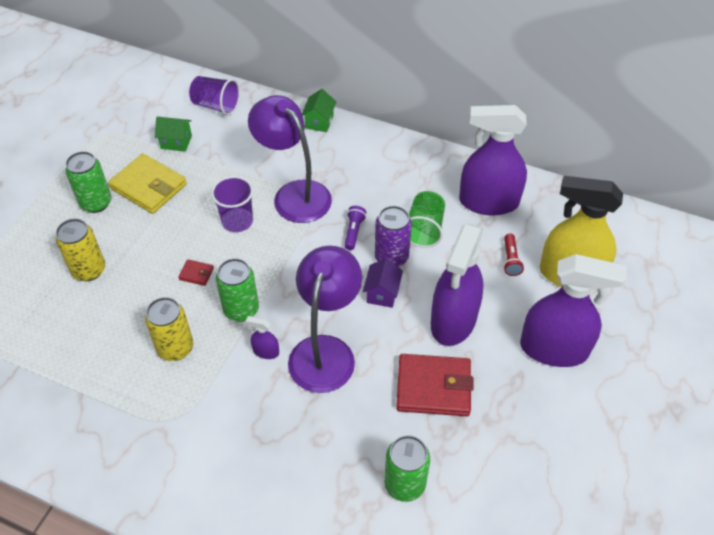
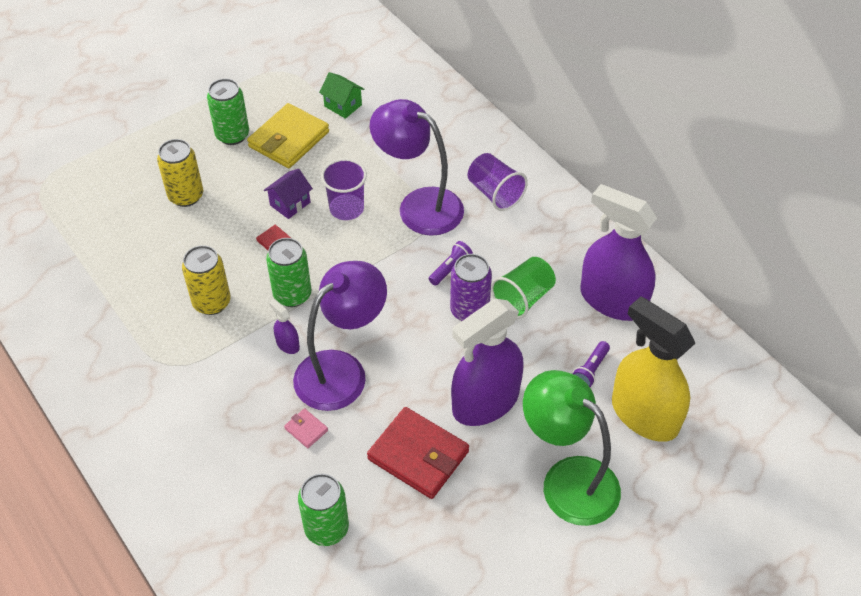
camera: 30 degrees right, 0 degrees up
yellow wallet [108,153,187,214] -> yellow wallet turned 60 degrees clockwise [247,103,329,168]
purple cup [189,76,240,115] -> purple cup moved to [468,153,528,211]
purple lamp [248,95,332,223] -> purple lamp turned 45 degrees counterclockwise [370,99,464,236]
green house [302,89,336,132] -> none
purple house [363,258,403,308] -> purple house moved to [264,169,313,219]
red flashlight [503,234,524,276] -> purple flashlight [573,341,610,387]
purple spray bottle [520,254,626,367] -> green lamp [523,370,621,526]
none -> pink wallet [284,408,328,448]

